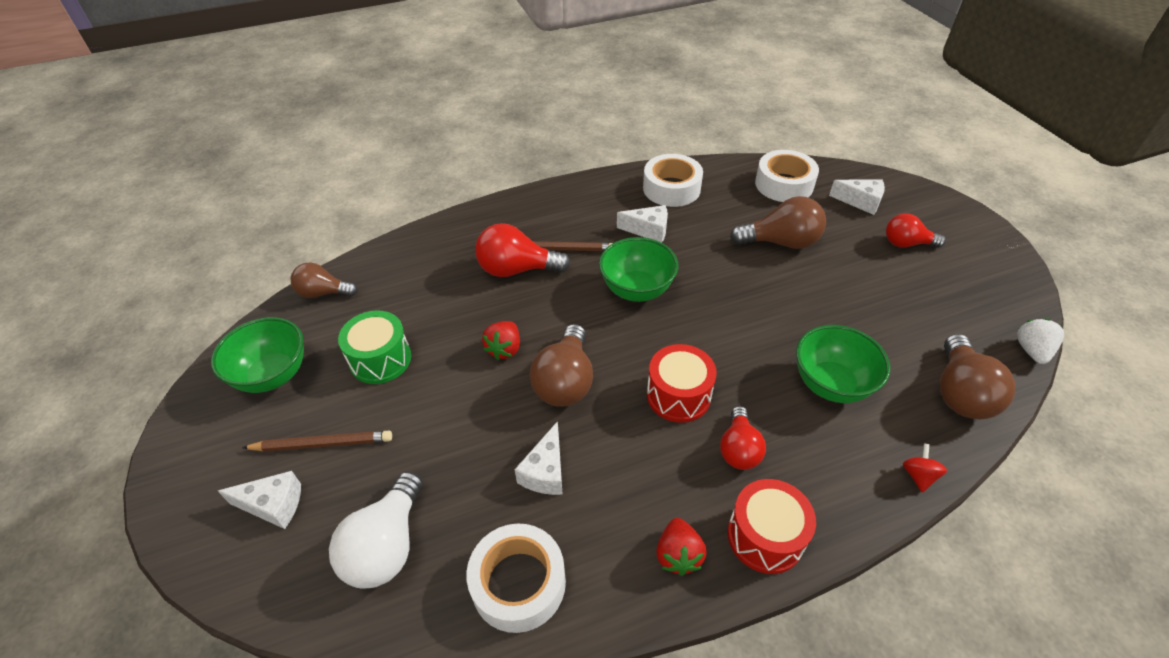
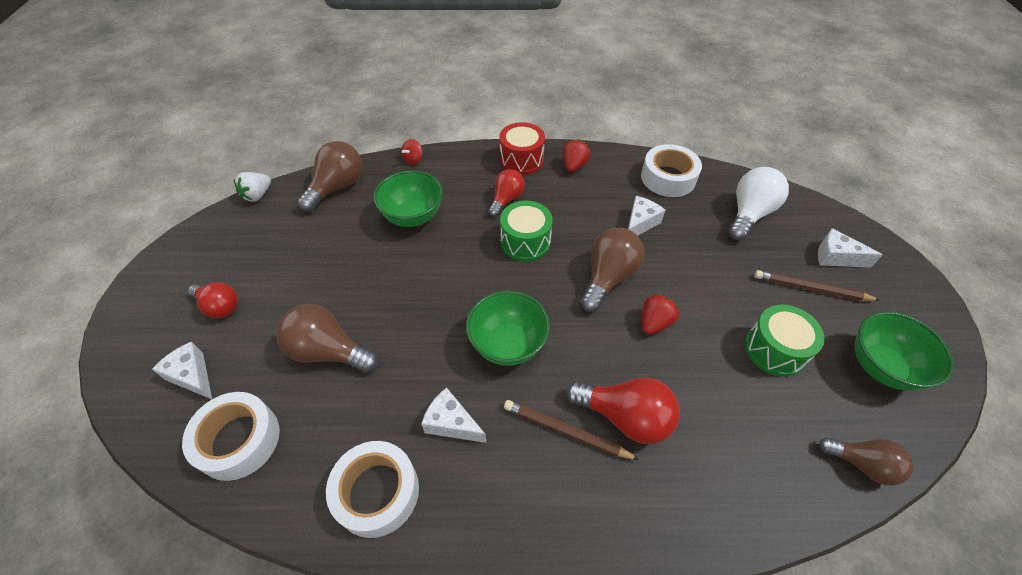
camera: 160 degrees left, 5 degrees up
red drum [647,344,717,423] -> green drum [500,201,553,261]

